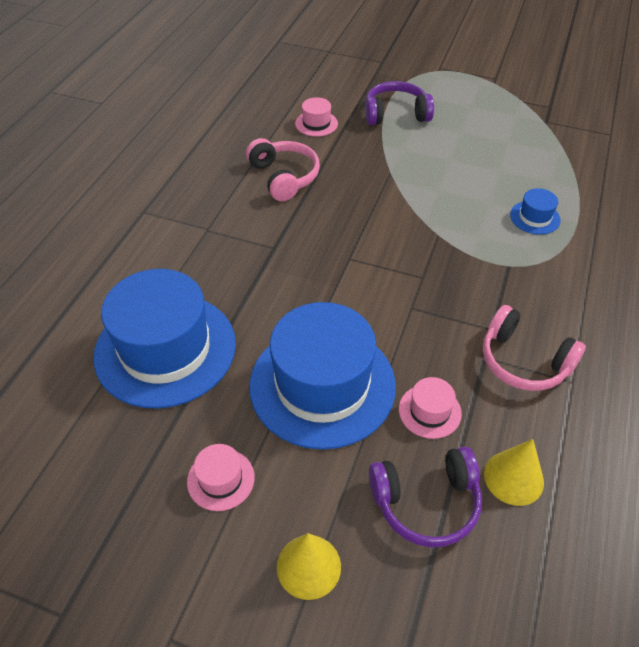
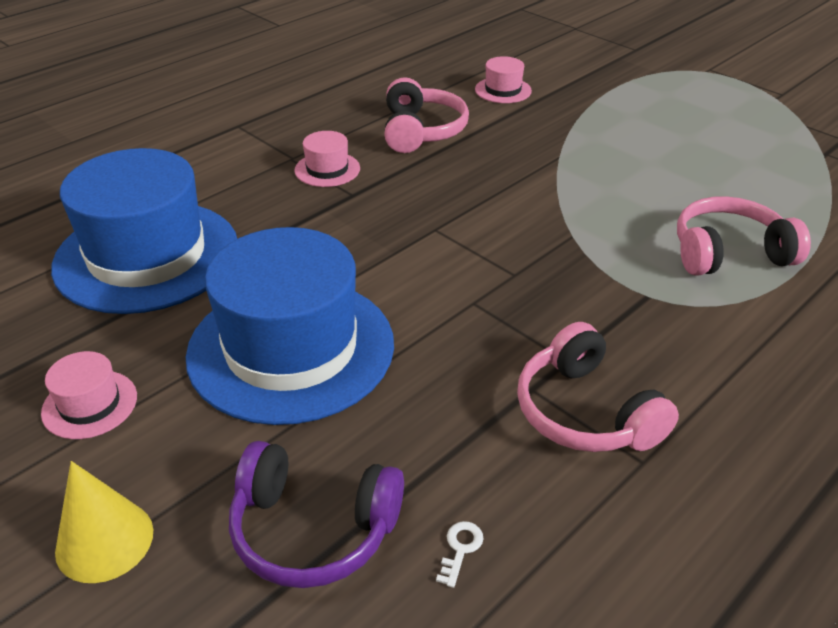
camera: 25 degrees right, 10 degrees down
purple headphones [365,81,434,125] -> none
pink hat [399,377,462,439] -> pink hat moved to [294,131,360,187]
yellow cone [484,439,544,506] -> white key [436,521,484,588]
blue hat [510,188,561,235] -> pink headphones [677,196,811,276]

